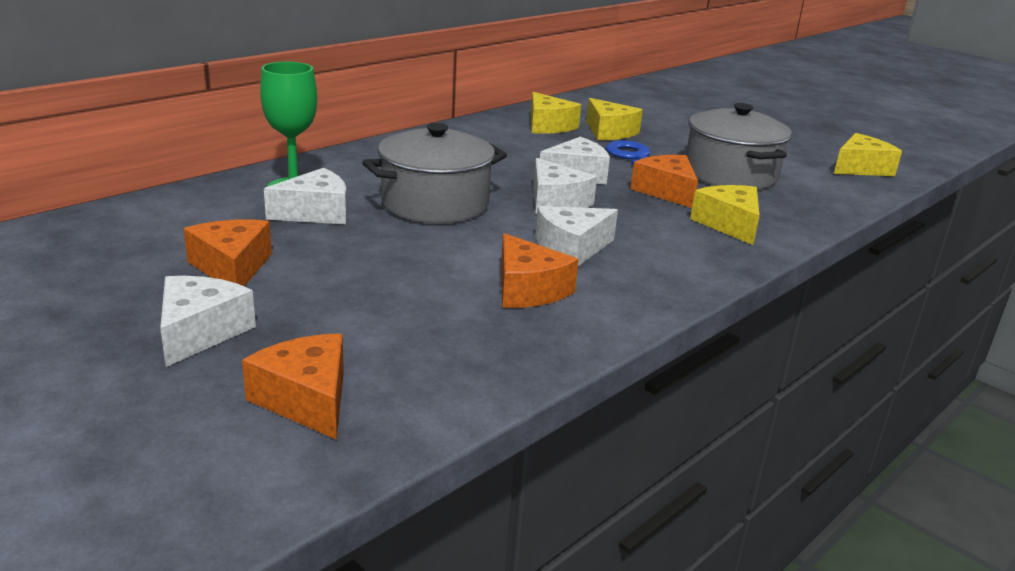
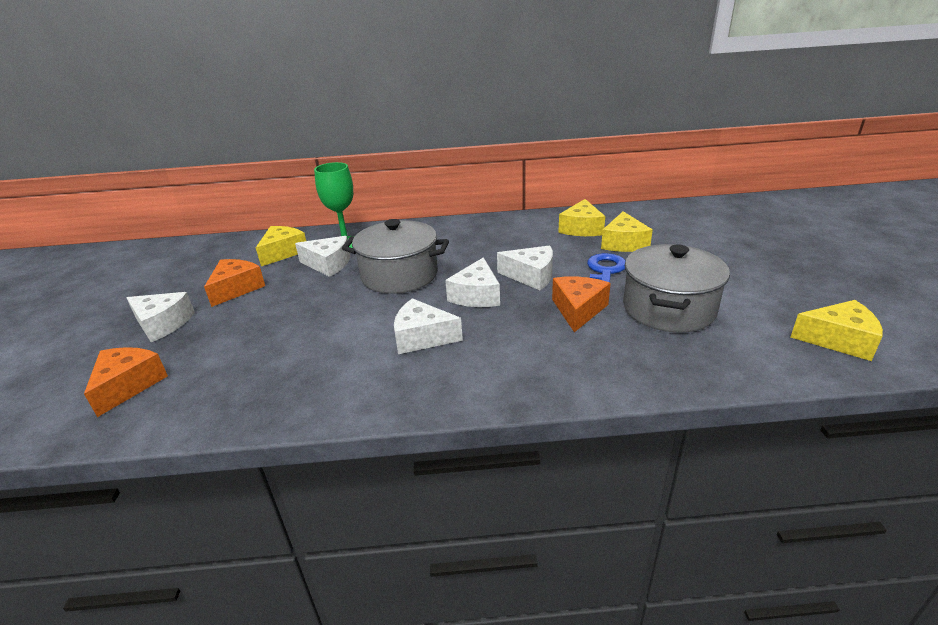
camera: 45 degrees right, 5 degrees up
white cheese [160,276,256,367] -> white cheese turned 60 degrees clockwise [126,292,195,342]
orange cheese [501,233,579,308] -> none
yellow cheese [690,185,760,245] -> yellow cheese moved to [256,226,306,266]

